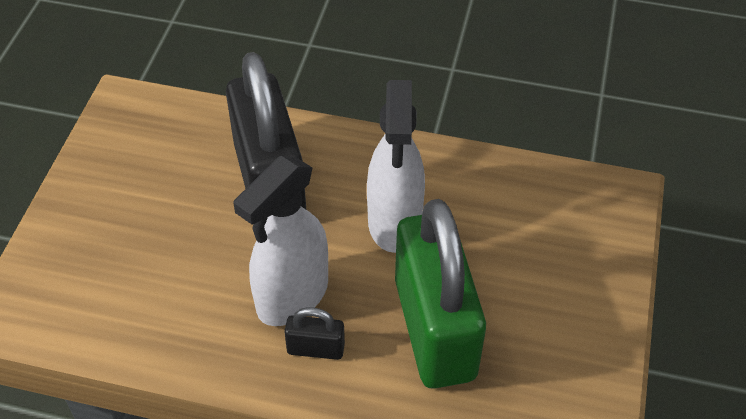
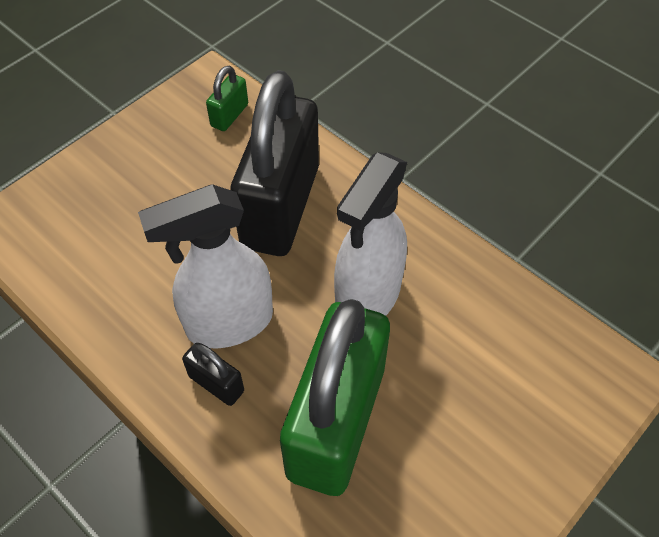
camera: 30 degrees right, 5 degrees up
none -> green padlock [206,66,248,131]

